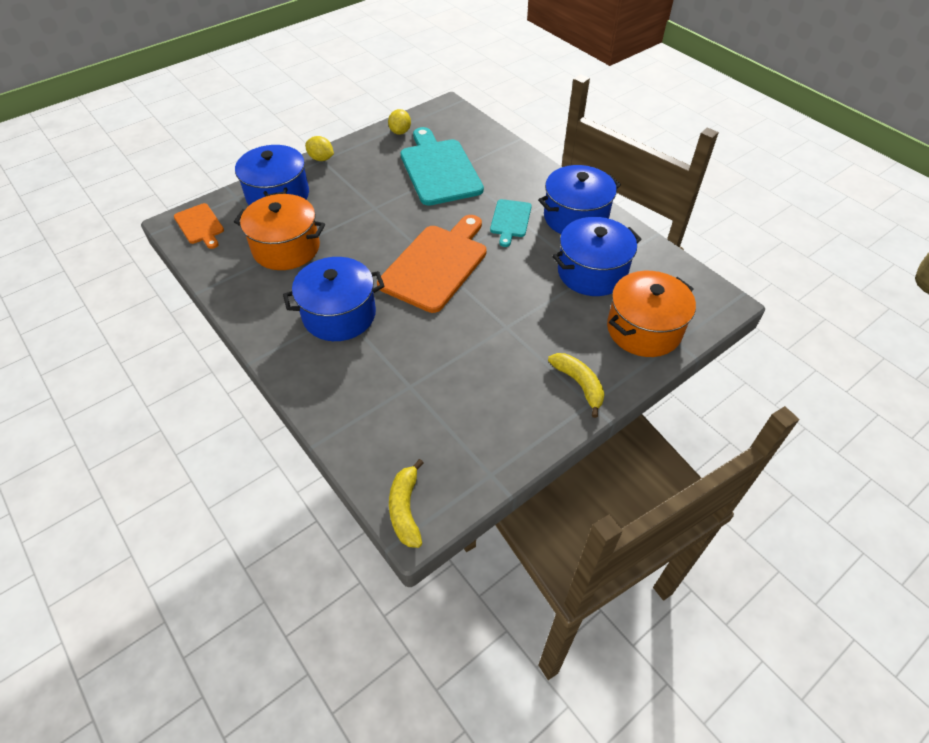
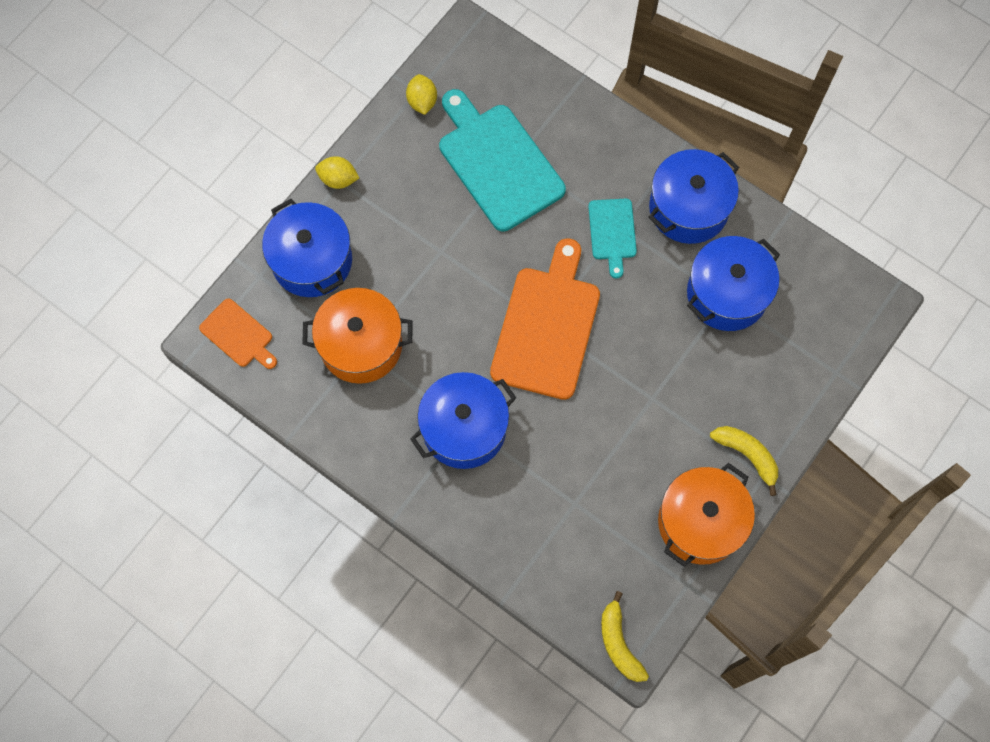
camera: 15 degrees left, 20 degrees up
orange pot [607,271,696,357] -> orange pot moved to [658,463,755,567]

